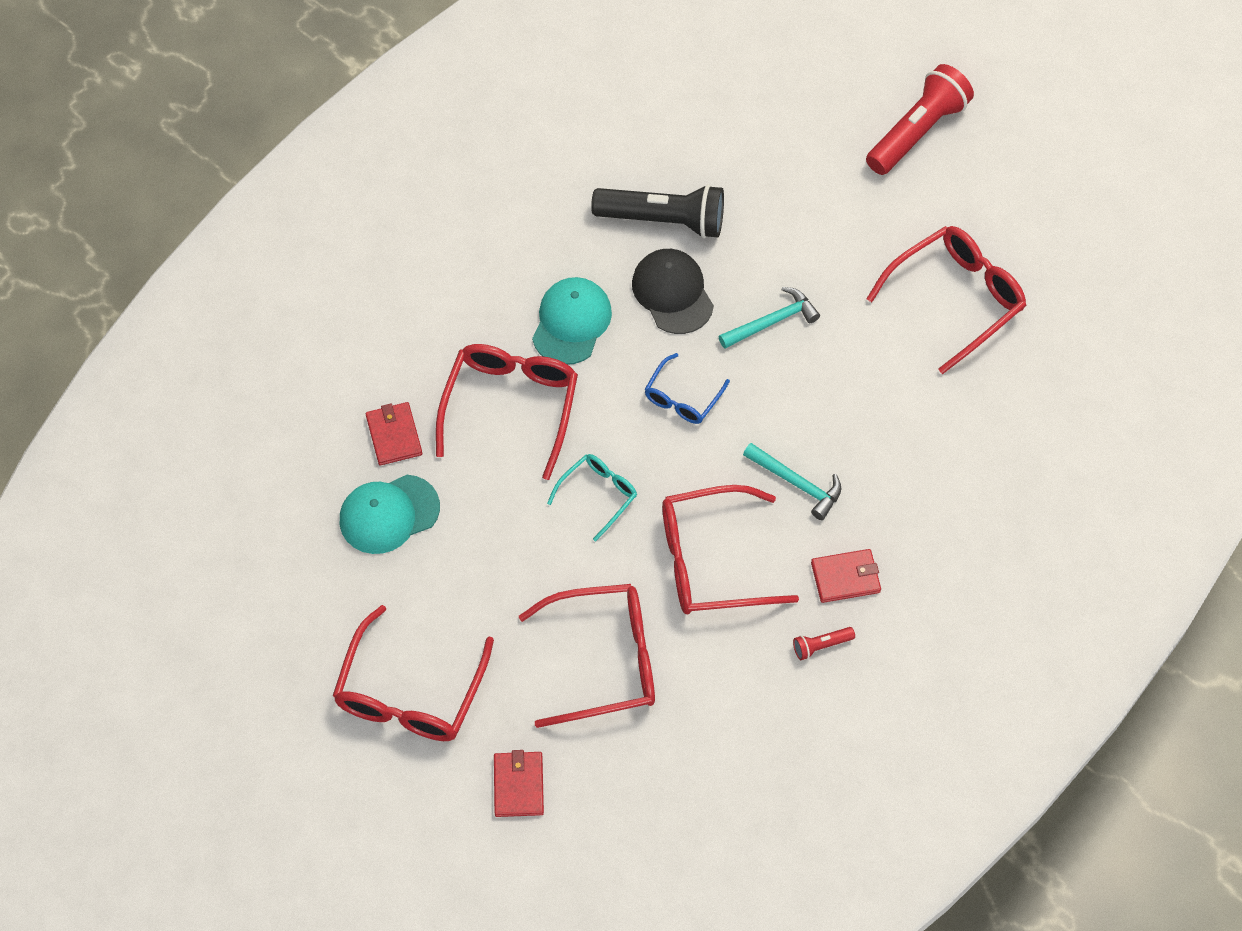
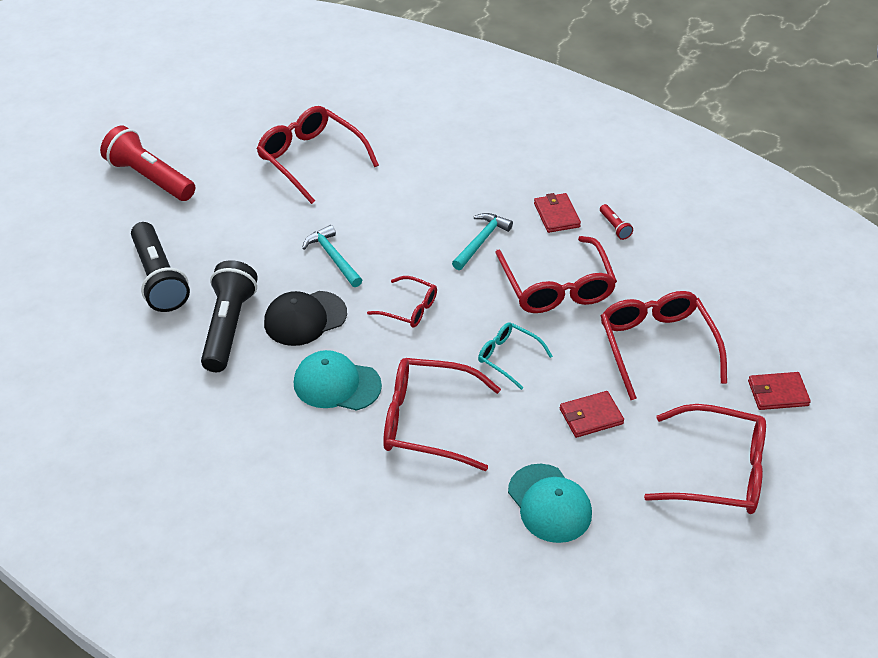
camera: 95 degrees left, 15 degrees down
red wallet [366,402,422,465] -> red wallet moved to [560,391,624,438]
blue glasses [644,353,730,424] -> red glasses [367,276,437,328]
none -> black flashlight [131,222,190,312]

